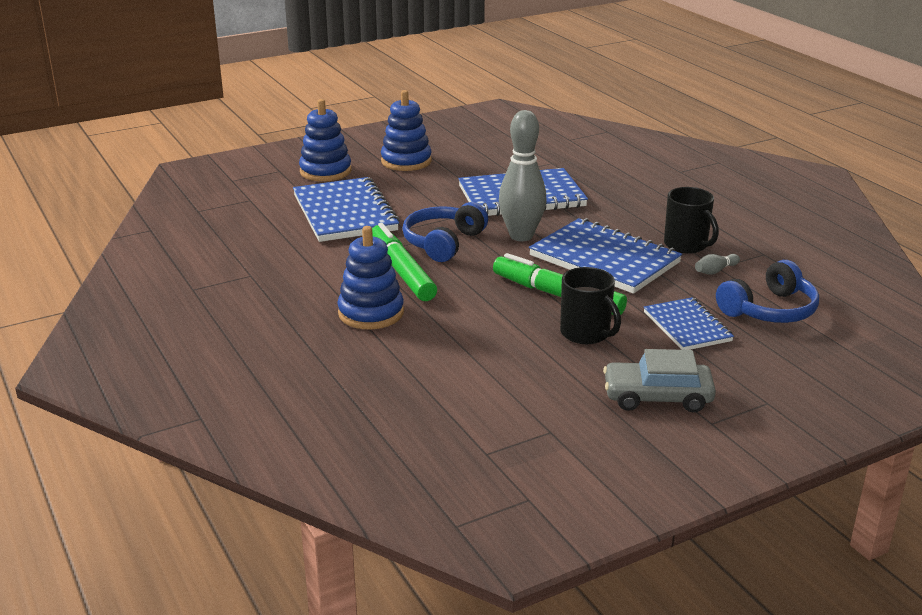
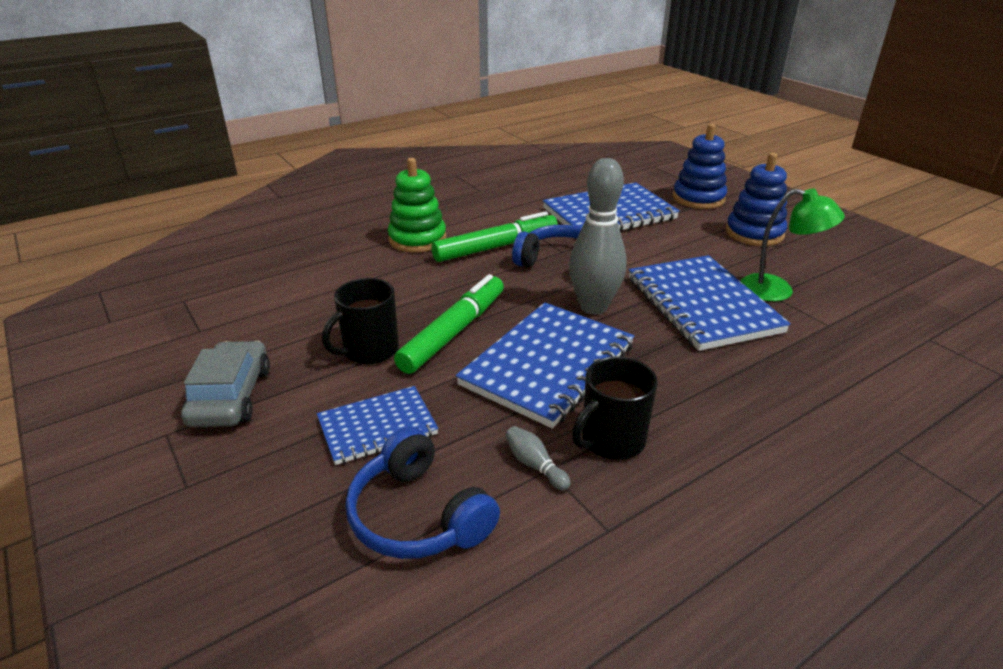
camera: 85 degrees right, 5 degrees up
blue stacking toy [337,226,404,329] -> green stacking toy [388,158,446,253]
none -> green lamp [740,189,845,301]

